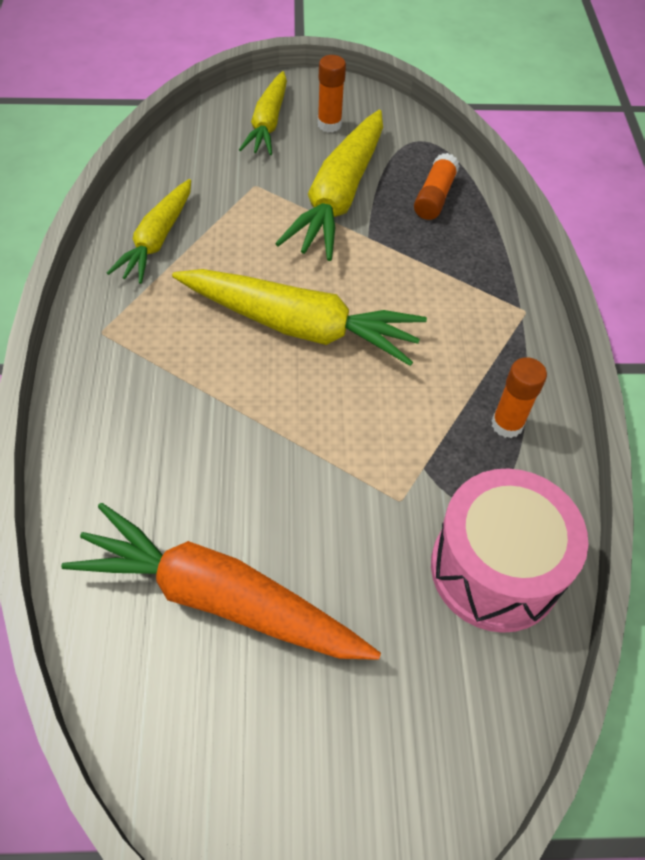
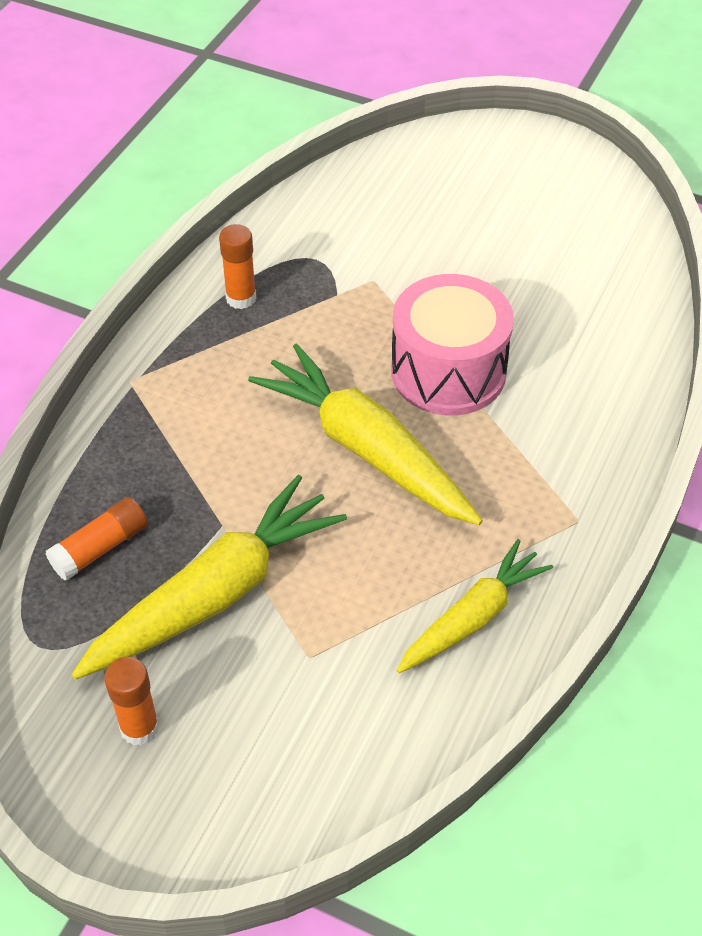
camera: 150 degrees left, 5 degrees down
orange carrot [61,503,381,660] -> none
yellow carrot [239,71,287,155] -> none
pink drum [431,468,588,633] -> pink drum moved to [391,274,514,415]

